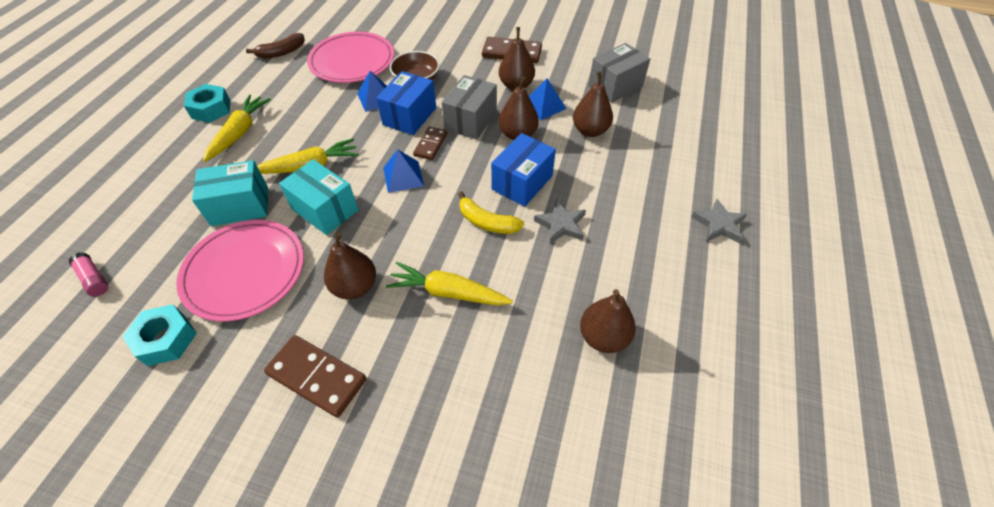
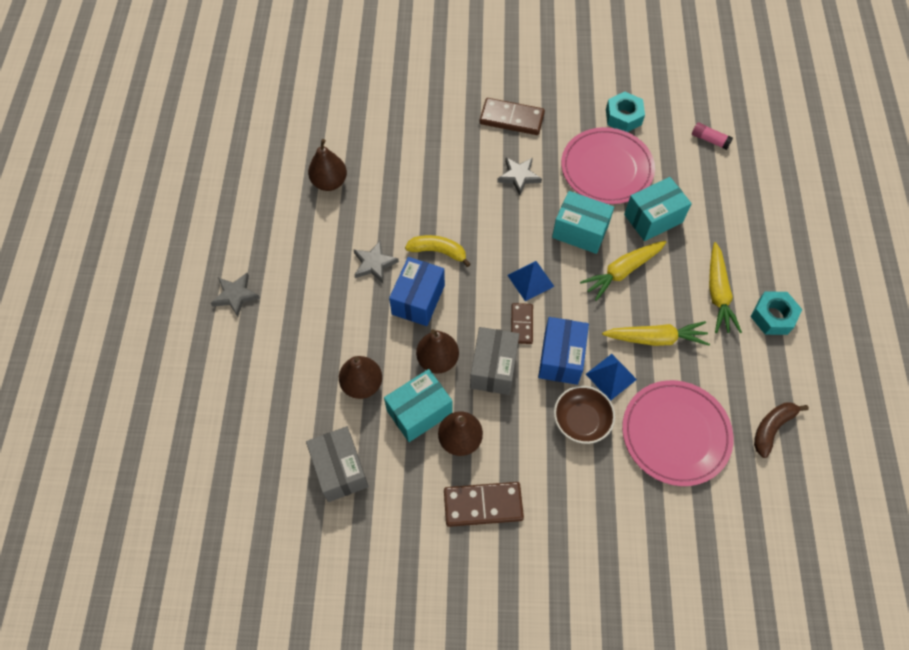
camera: 165 degrees right, 10 degrees up
brown pear [324,233,376,299] -> grey star [497,158,542,196]
yellow carrot [386,262,513,306] -> yellow carrot moved to [602,321,710,346]
blue pyramid [529,78,567,120] -> turquoise box [384,369,453,442]
grey box [589,43,650,102] -> grey box turned 60 degrees counterclockwise [306,426,369,502]

